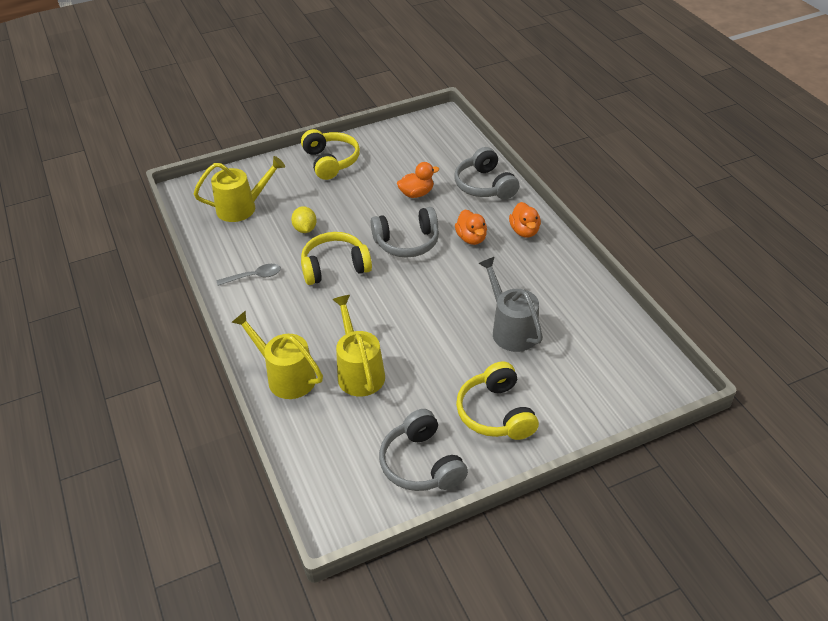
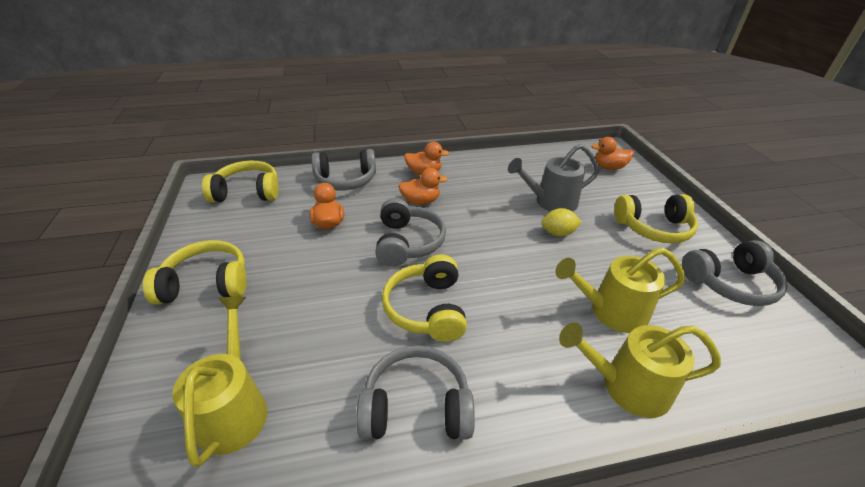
camera: 80 degrees left, 5 degrees down
grey spoon [217,264,281,286] -> grey headphones [356,345,475,439]
yellow watering can [231,310,323,399] -> yellow watering can turned 45 degrees clockwise [559,322,721,418]
yellow lemon [291,206,317,233] -> yellow lemon moved to [541,208,582,236]
none -> yellow headphones [202,160,279,203]
none -> orange duck [591,137,634,170]

